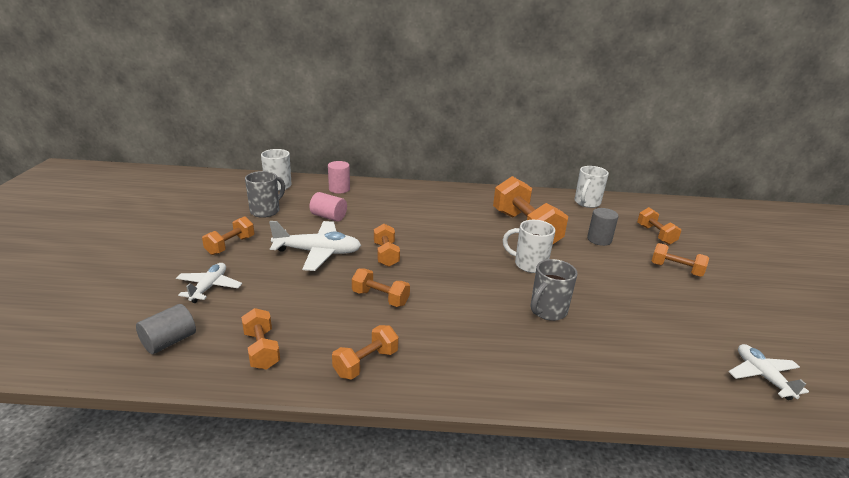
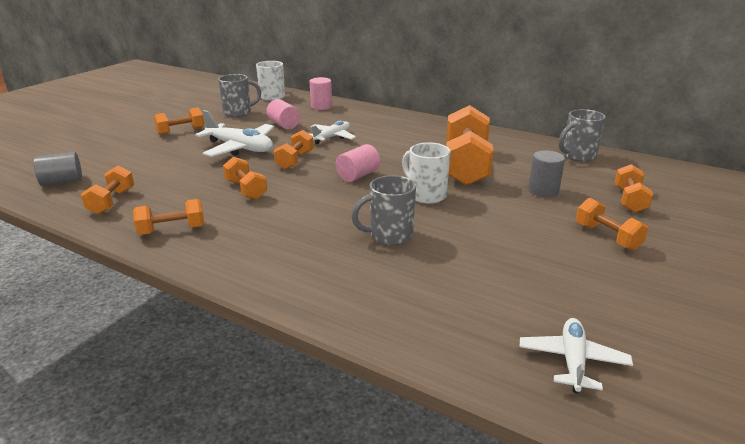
camera: 30 degrees right, 0 degrees up
white plane [176,263,242,303] -> white plane moved to [309,121,356,144]
white mug [575,166,609,208] -> grey mug [559,109,606,162]
none -> pink cylinder [336,144,380,182]

